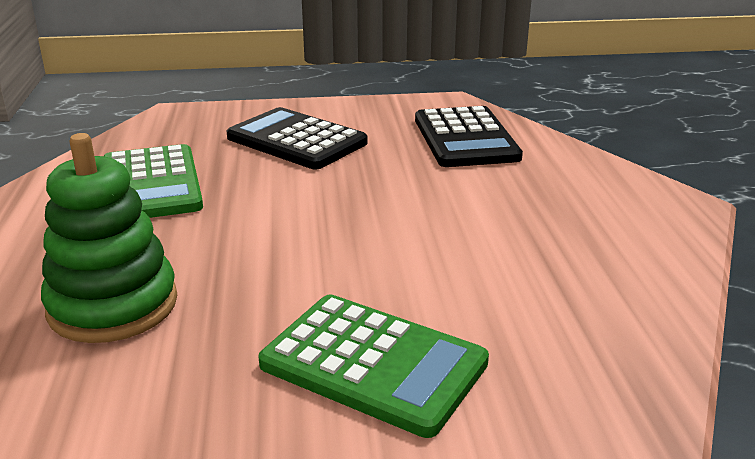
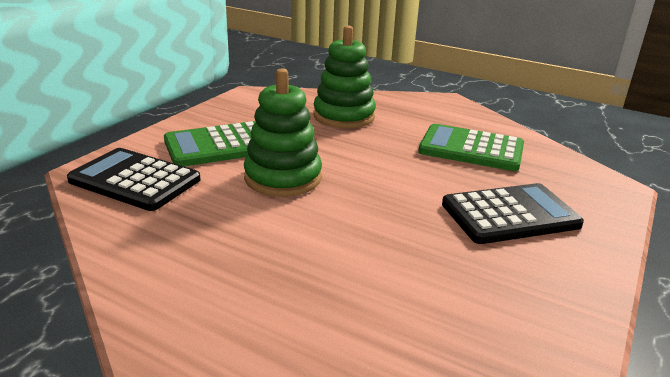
camera: 125 degrees right, 0 degrees up
black calculator [415,106,523,167] -> black calculator moved to [67,148,201,211]
none -> green stacking toy [244,68,322,197]

